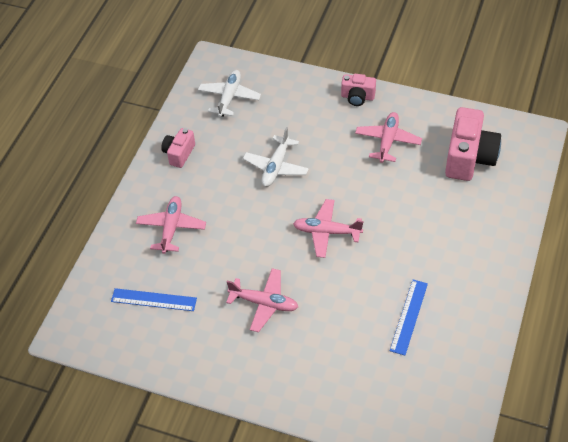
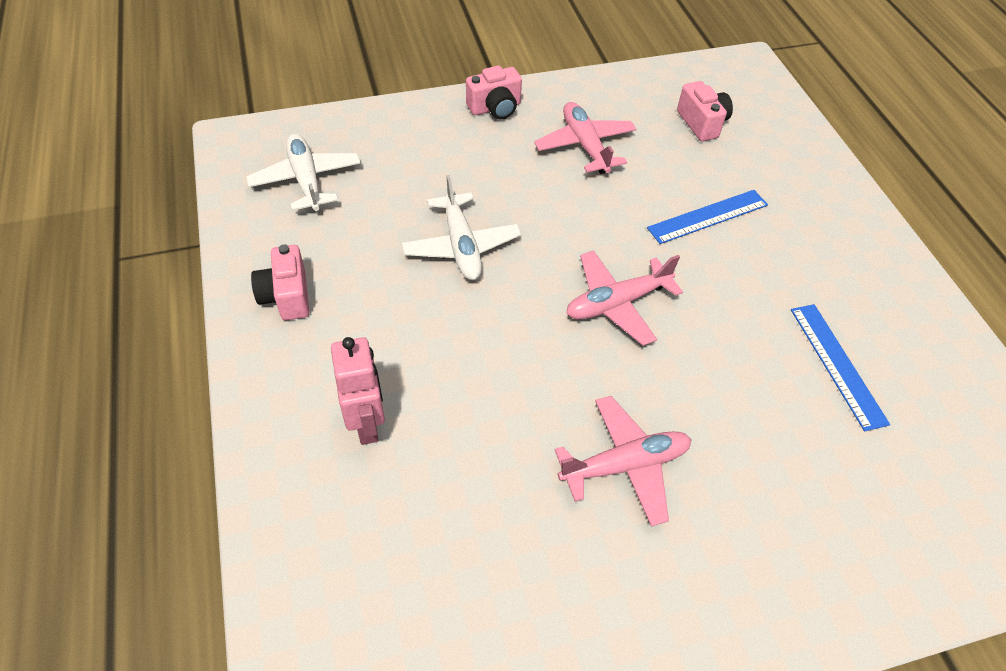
camera: 40 degrees left, 0 degrees up
blue ruler [111,288,197,311] -> blue ruler moved to [647,190,768,244]
pink plane [136,196,206,254] -> pink robot [331,337,385,445]
pink camera [445,107,501,181] -> pink camera [677,81,733,141], size x0.55

